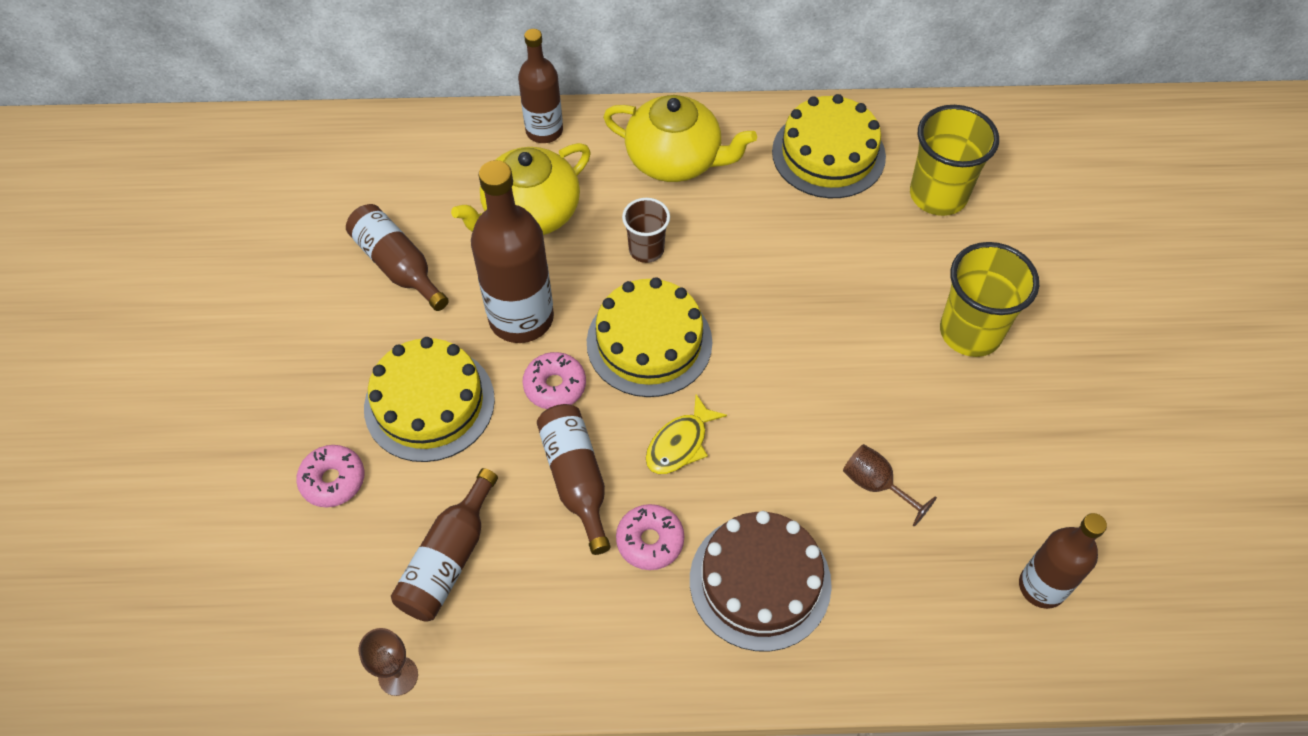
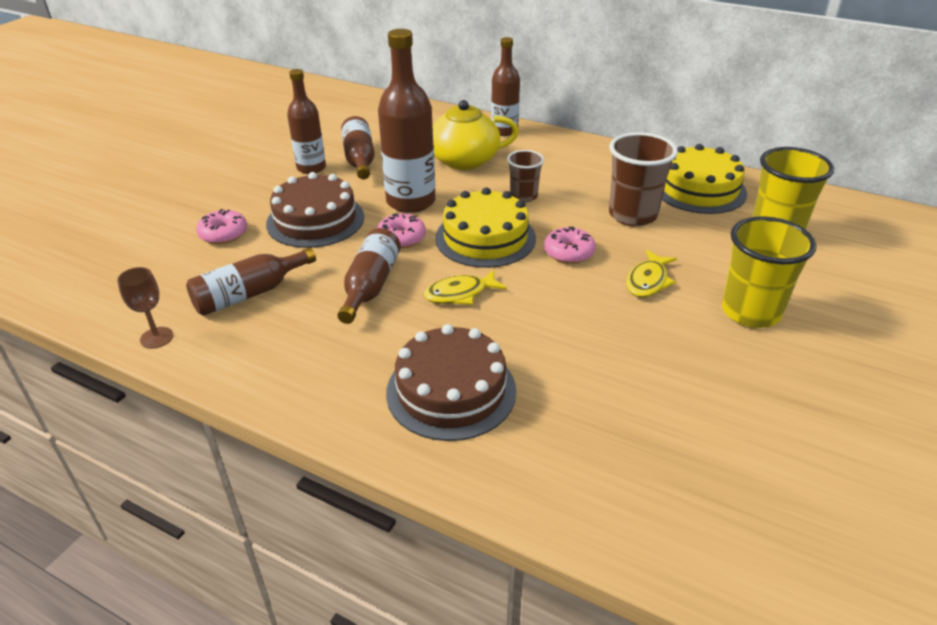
camera: 30 degrees right, 20 degrees down
yellow cake [364,337,495,462] -> brown cake [266,172,364,248]
yellow teapot [603,95,757,182] -> none
pink donut [616,504,684,570] -> pink donut moved to [544,227,596,264]
brown goblet [843,444,937,527] -> none
brown bottle [1019,513,1107,609] -> brown bottle moved to [287,69,326,174]
none -> brown cup [609,132,678,226]
none -> yellow fish [626,250,677,297]

